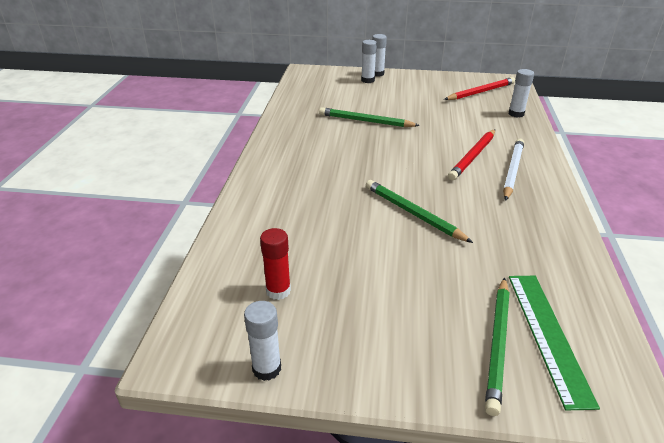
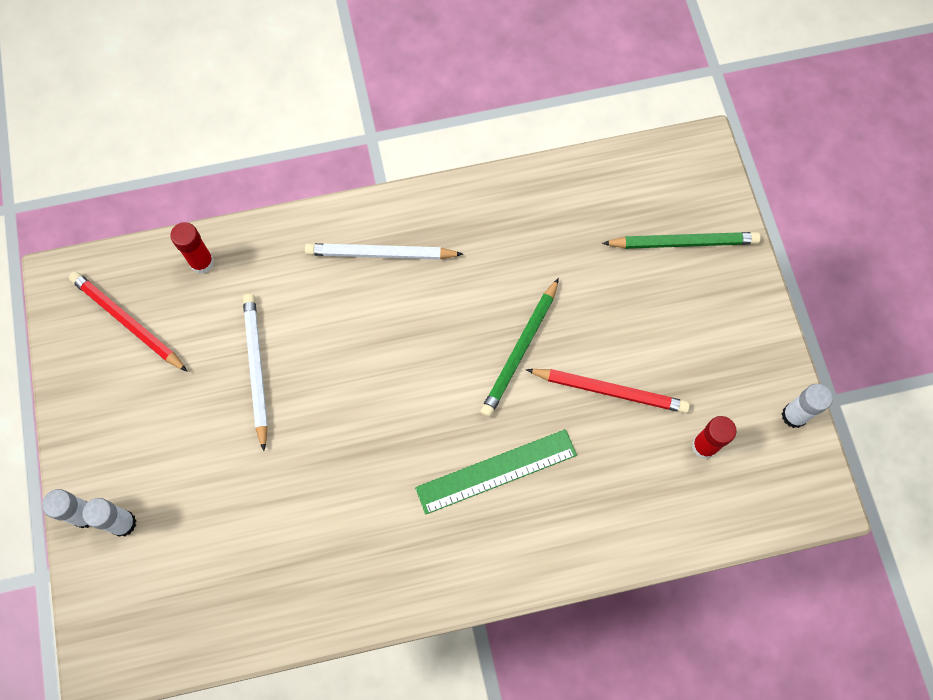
camera: 110 degrees left, 35 degrees up
green pencil [319,107,420,127] -> none
red pencil [448,129,495,180] -> red pencil moved to [526,369,690,413]
white glue stick [509,69,534,118] -> red glue stick [170,222,214,274]
green ruler [509,276,600,410] -> green ruler moved to [415,429,577,515]
none -> white pencil [243,294,268,451]

